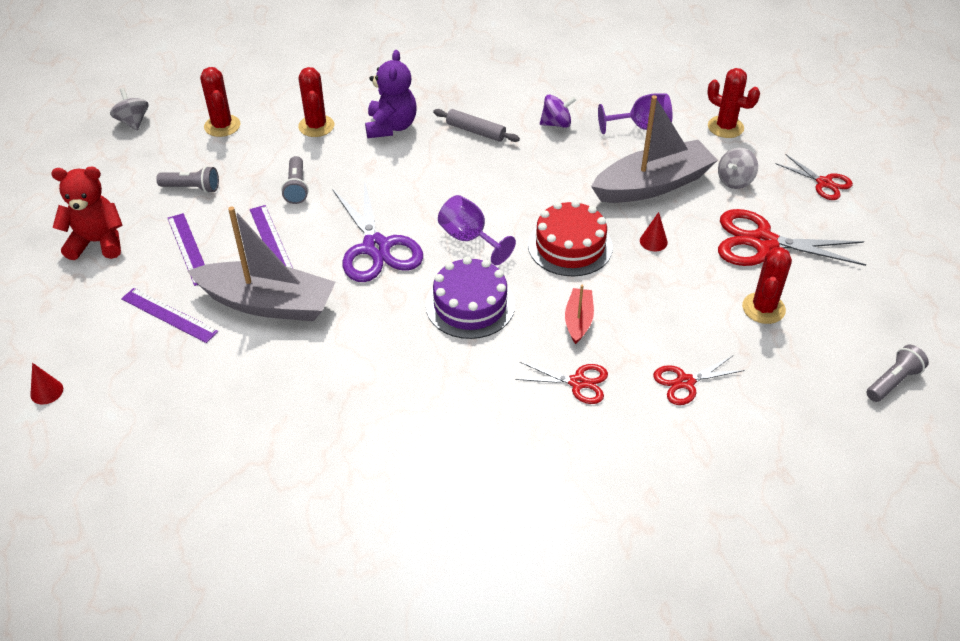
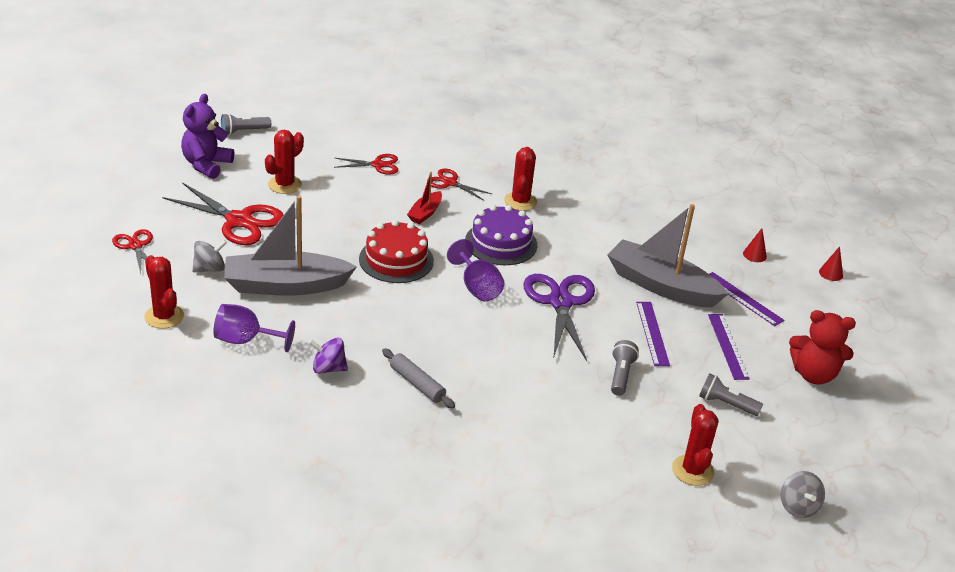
camera: 165 degrees left, 10 degrees down
red cactus [298,67,334,137] -> red cactus moved to [504,147,537,211]
purple teddy bear [365,50,417,138] -> purple teddy bear moved to [181,94,234,179]
red cone [640,212,668,251] -> red cone moved to [743,228,767,262]

